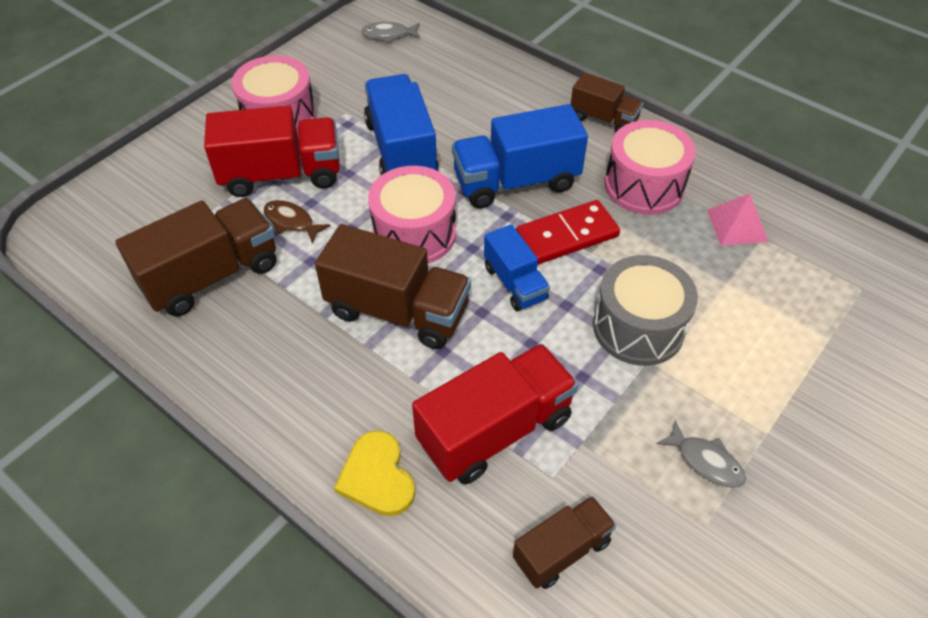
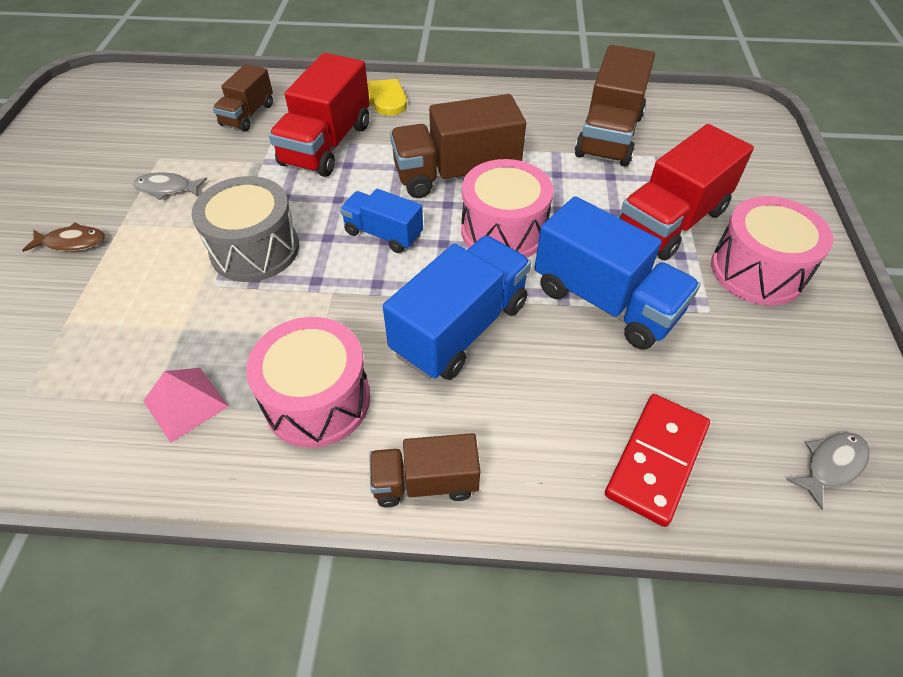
camera: 145 degrees right, 0 degrees up
brown fish [264,200,331,243] -> brown fish moved to [22,222,105,252]
red domino [516,200,620,265] -> red domino moved to [605,394,710,527]

